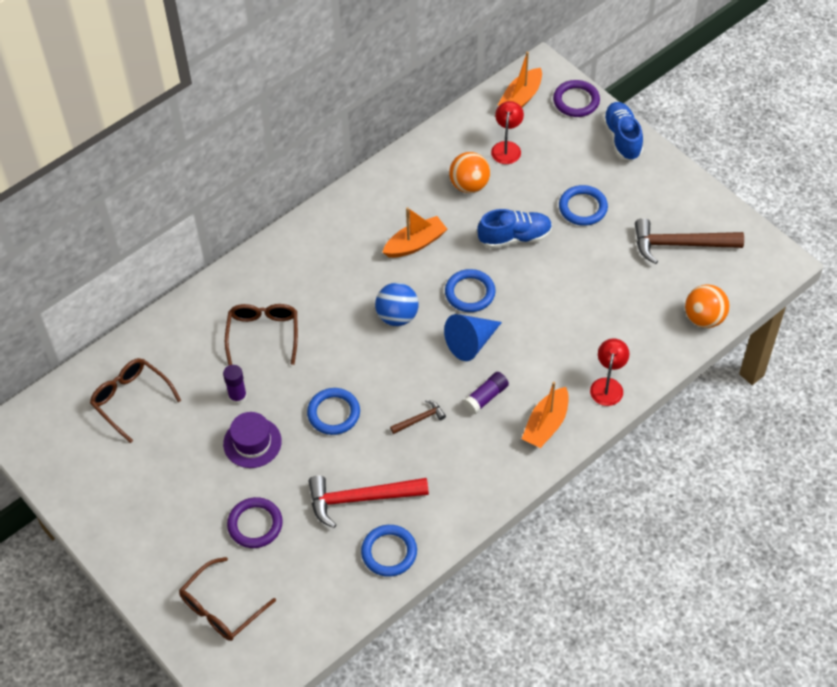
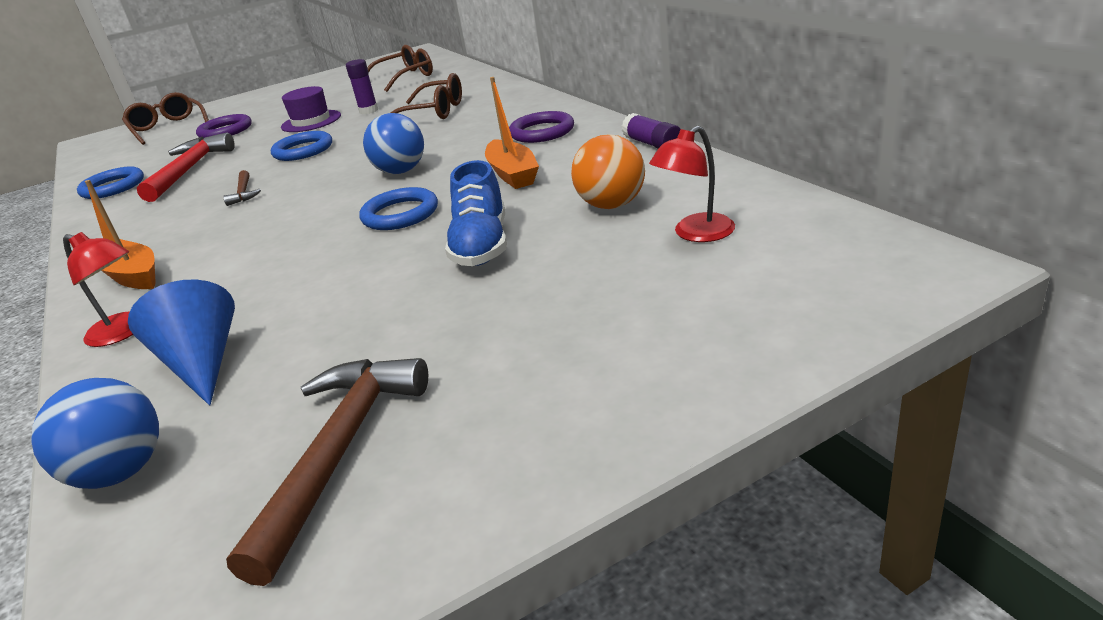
camera: 105 degrees right, 25 degrees down
blue cone [444,314,502,361] -> blue cone moved to [128,280,235,405]
purple glue stick [463,372,509,414] -> purple glue stick moved to [622,113,681,149]
red lamp [491,101,524,164] -> red lamp turned 120 degrees clockwise [649,126,735,242]
orange boat [498,52,542,107] -> none
purple ring [553,80,600,117] -> purple ring moved to [509,111,574,143]
blue ring [559,185,608,226] -> none
blue shoe [602,102,643,161] -> none
orange ball [685,284,730,328] -> blue ball [32,378,159,489]

